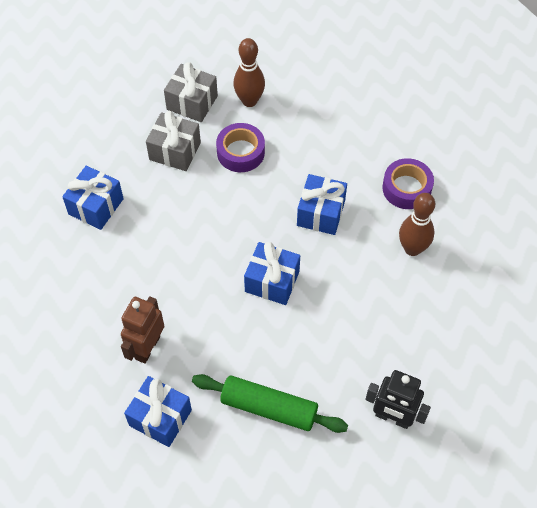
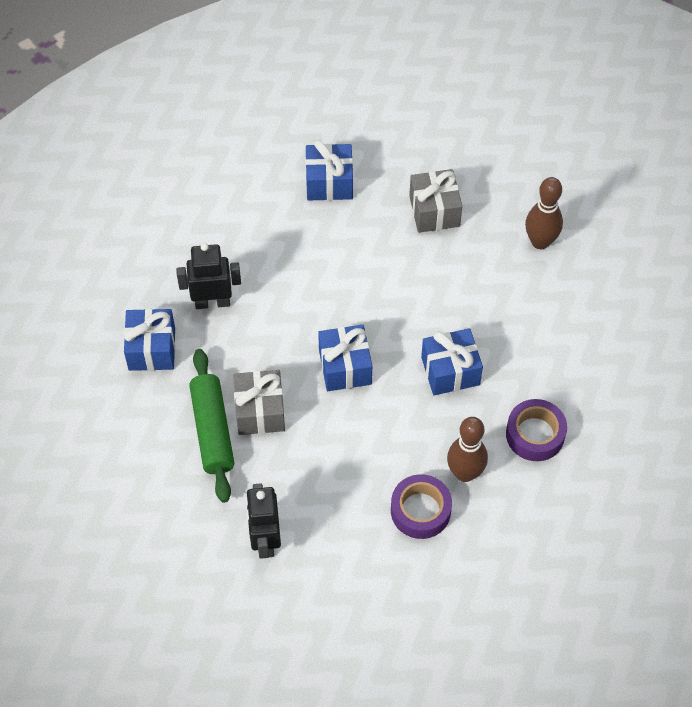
camera: 60 degrees right, 0 degrees up
brown robot [121,296,164,364] -> black robot [176,243,241,309]
grey gift [164,62,218,122] -> grey gift moved to [233,370,285,435]
purple tape [216,123,265,172] -> purple tape moved to [391,474,452,539]

